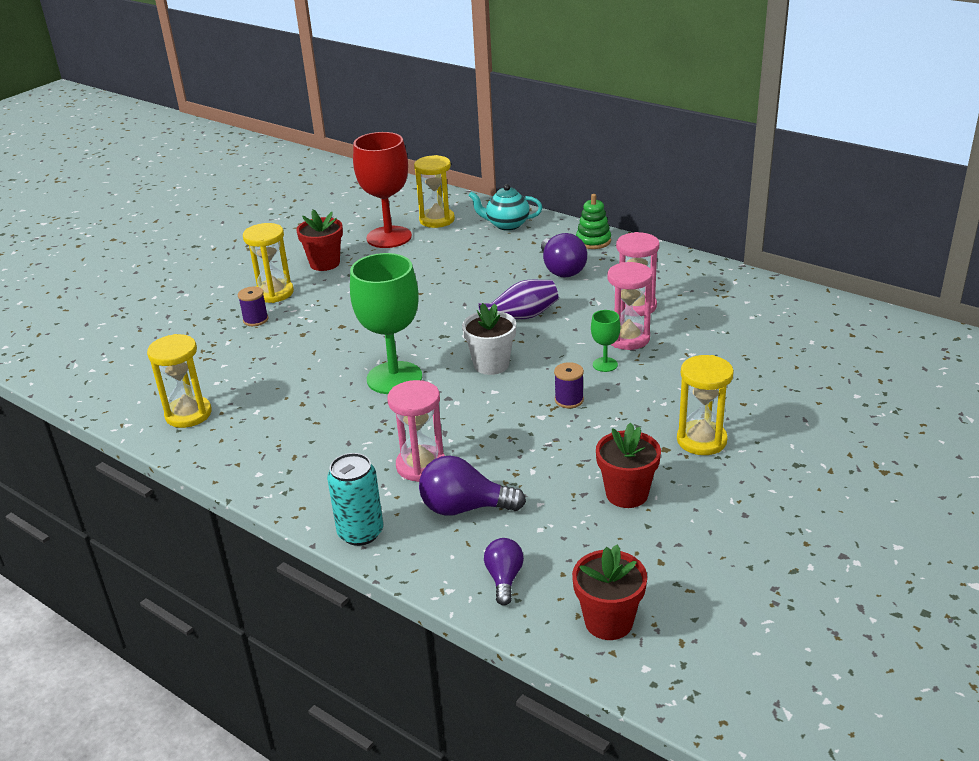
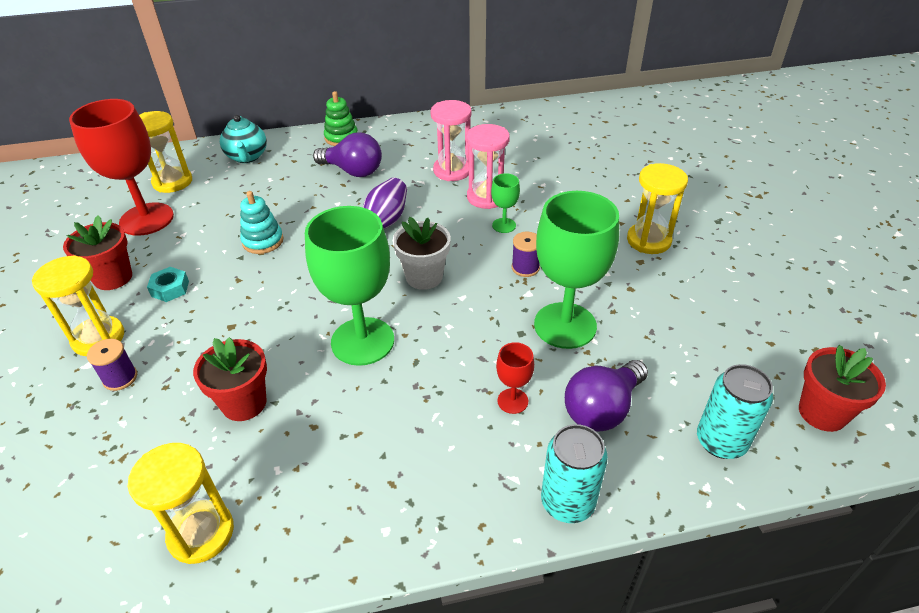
camera: 50 degrees left, 10 degrees up
pink hourglass [387,380,445,482] -> red goblet [496,342,534,414]
turquoise teapot [469,184,543,231] -> turquoise teapot turned 60 degrees counterclockwise [220,115,267,163]
purple light bulb [484,538,524,606] -> turquoise can [697,364,773,459]
red flower pot [596,422,661,508] -> red flower pot moved to [193,337,267,421]
none -> turquoise nut [147,267,189,302]
none -> turquoise stacking toy [240,191,284,254]
none -> green goblet [534,191,619,349]

